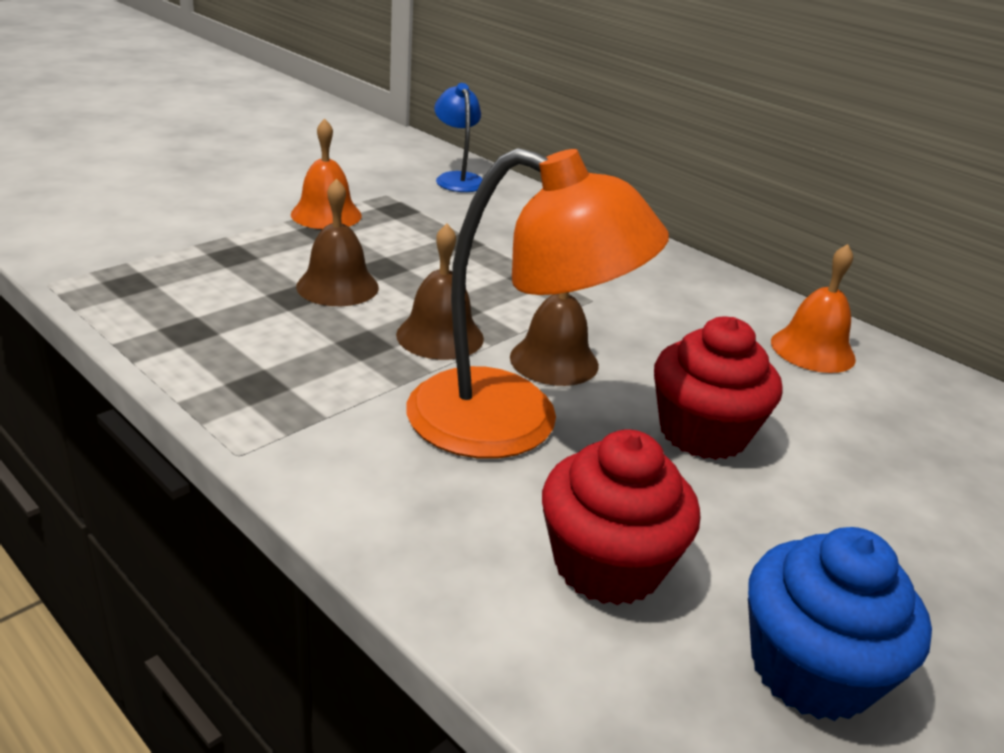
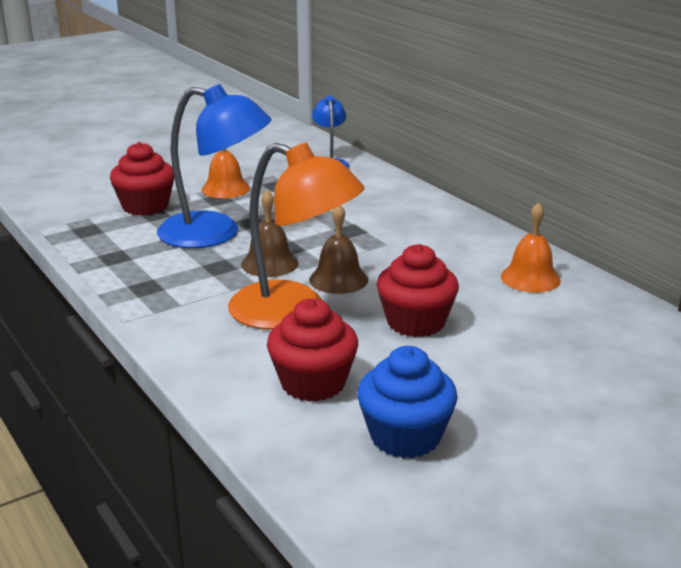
camera: 15 degrees right, 5 degrees down
brown bell [296,178,379,306] -> blue lamp [157,84,271,248]
none -> red cupcake [110,142,174,216]

